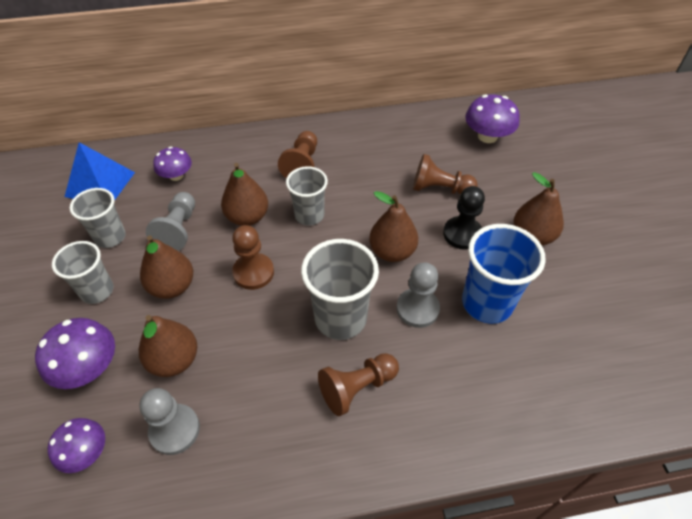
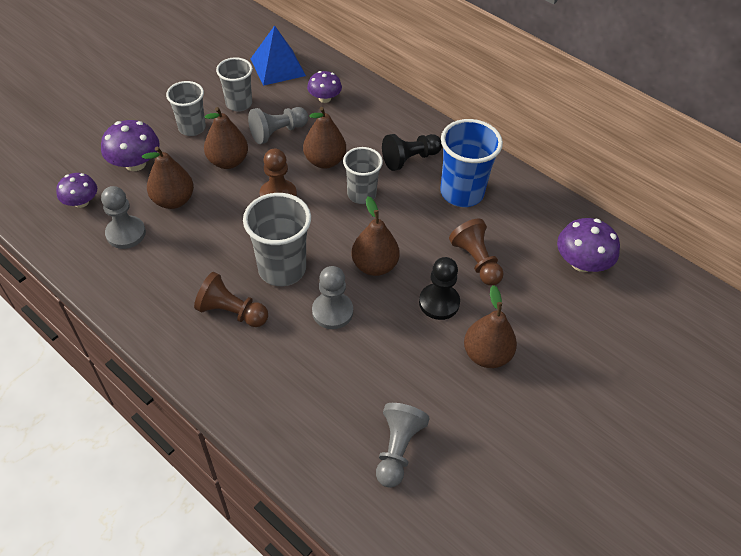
camera: 50 degrees right, 0 degrees up
brown pawn [278,131,317,179] -> black pawn [382,134,442,171]
blue cup [462,224,546,324] -> blue cup moved to [440,119,503,207]
none -> grey pawn [376,403,430,488]

